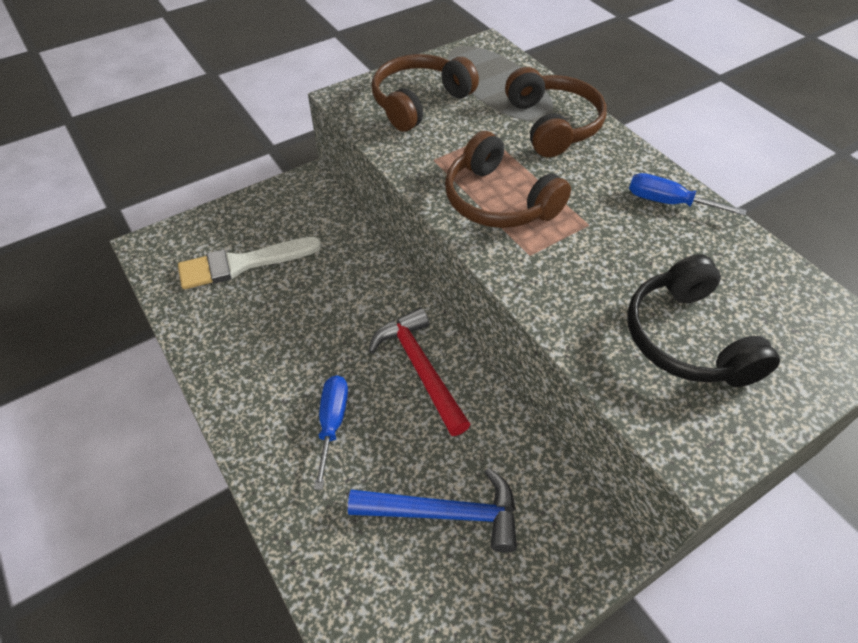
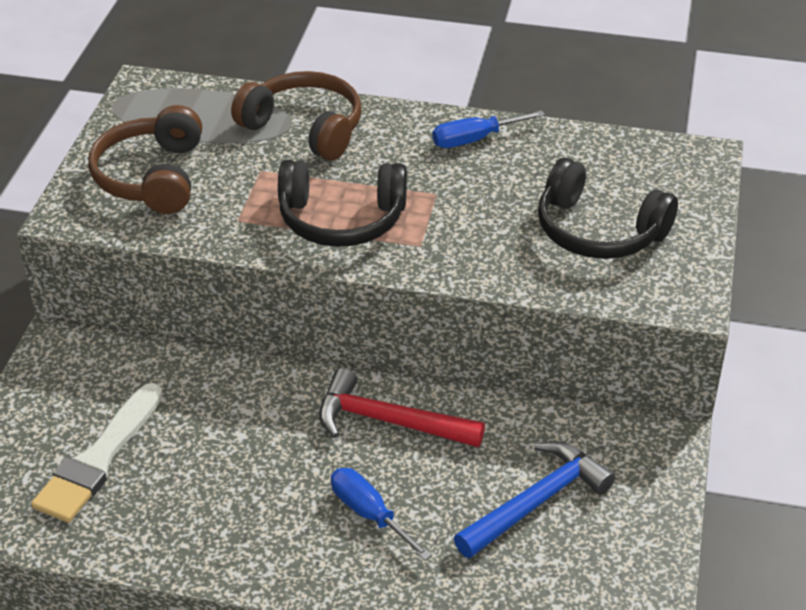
camera: 45 degrees left, 10 degrees down
brown headphones [445,131,571,228] -> black headphones [278,160,407,247]

